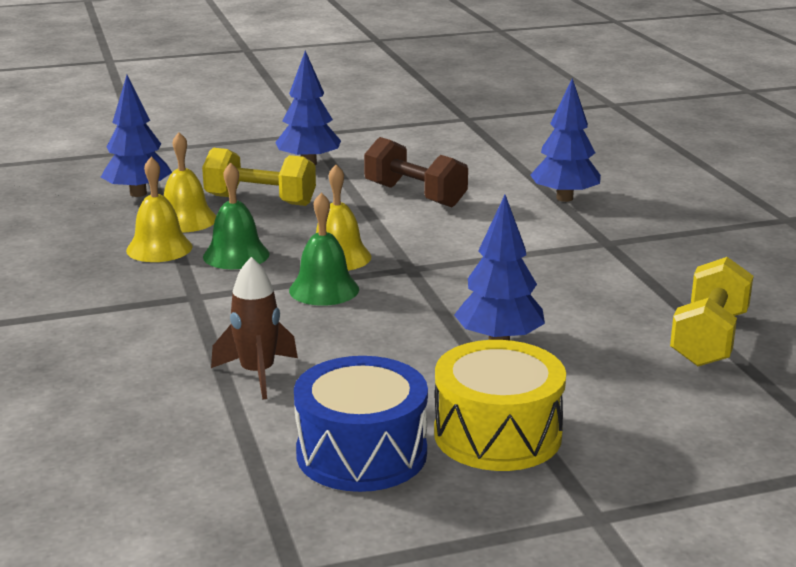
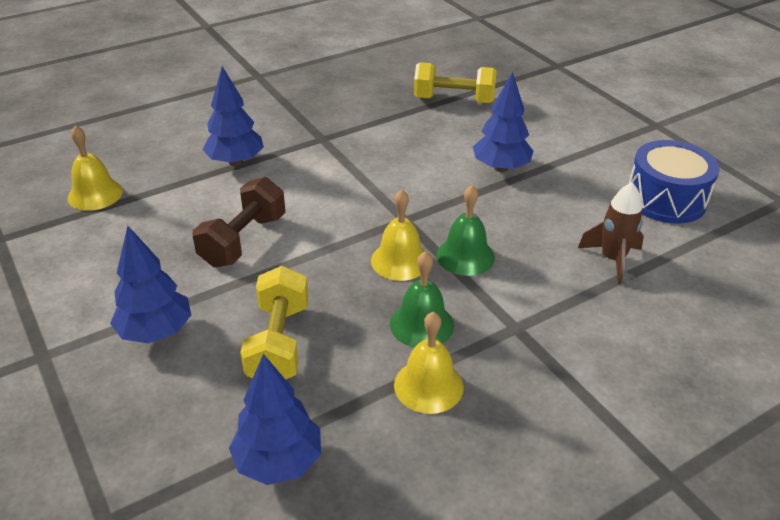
camera: 105 degrees left, 15 degrees up
yellow bell [164,132,216,232] -> yellow bell moved to [68,125,123,211]
yellow drum [434,340,566,471] -> none

